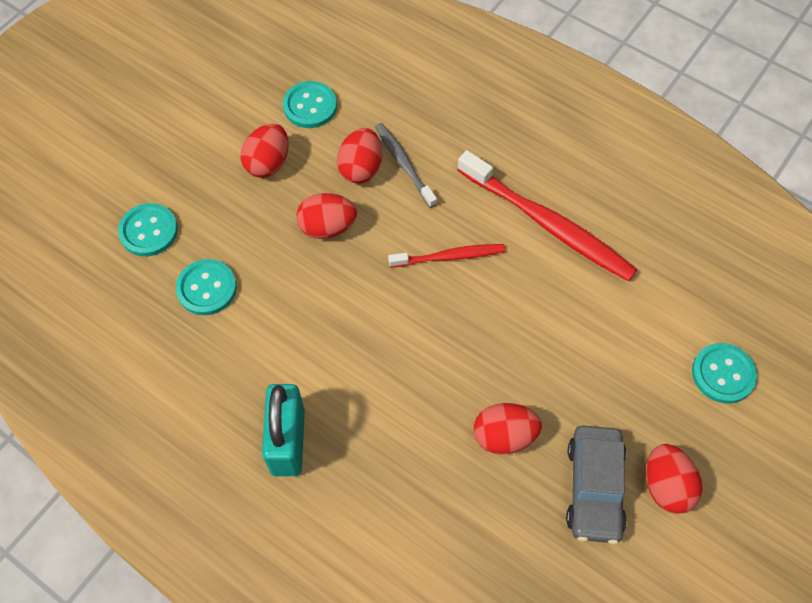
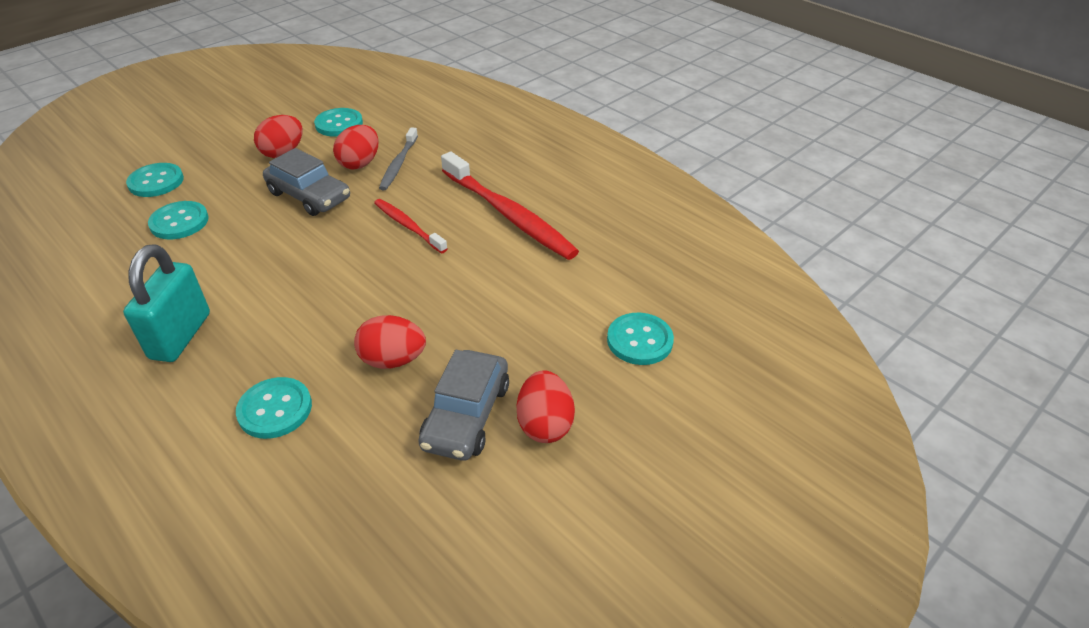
camera: 10 degrees right, 20 degrees down
red egg [296,193,357,239] -> grey car [263,148,350,216]
grey toothbrush [375,123,437,208] -> grey toothbrush turned 150 degrees counterclockwise [379,127,418,190]
red toothbrush [388,244,505,267] -> red toothbrush turned 135 degrees counterclockwise [374,199,448,253]
none -> turquoise button [236,377,312,439]

